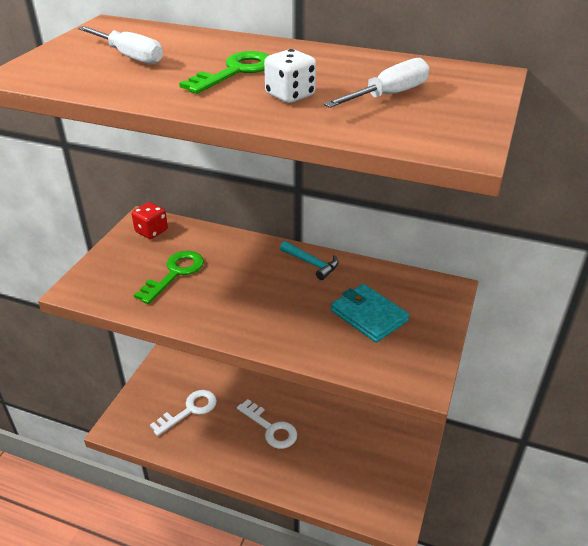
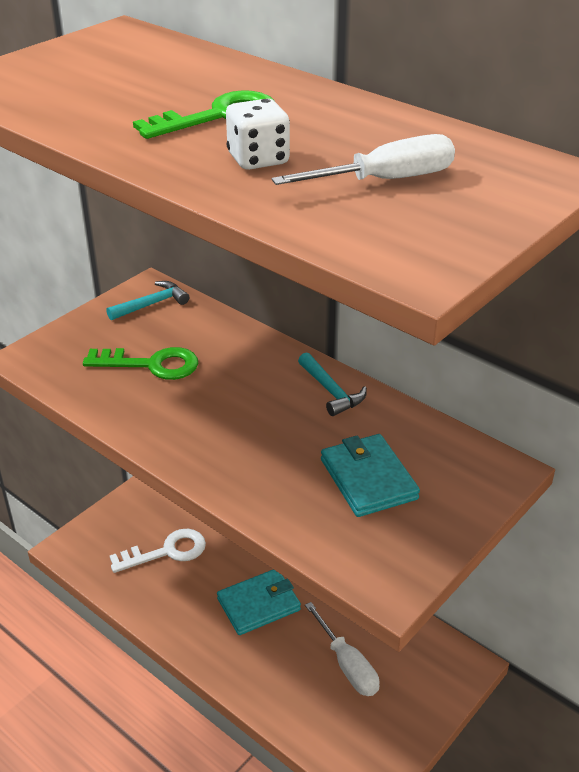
camera: 20 degrees right, 0 degrees up
white screwdriver [78,26,163,65] -> white screwdriver moved to [305,602,379,696]
red dice [132,202,168,239] -> turquoise hammer [106,281,189,320]
green key [134,251,204,304] -> green key turned 45 degrees clockwise [83,347,198,380]
white key [237,399,297,449] -> turquoise wallet [217,569,301,635]

